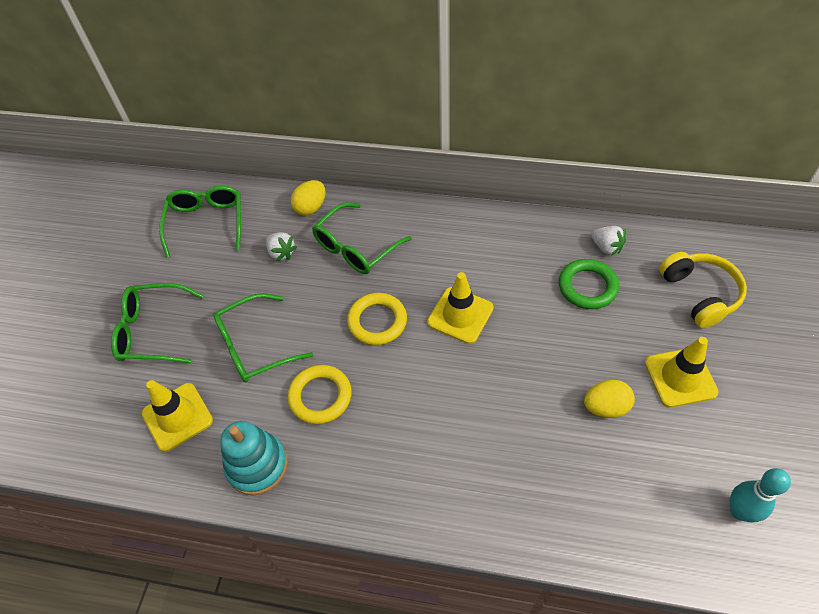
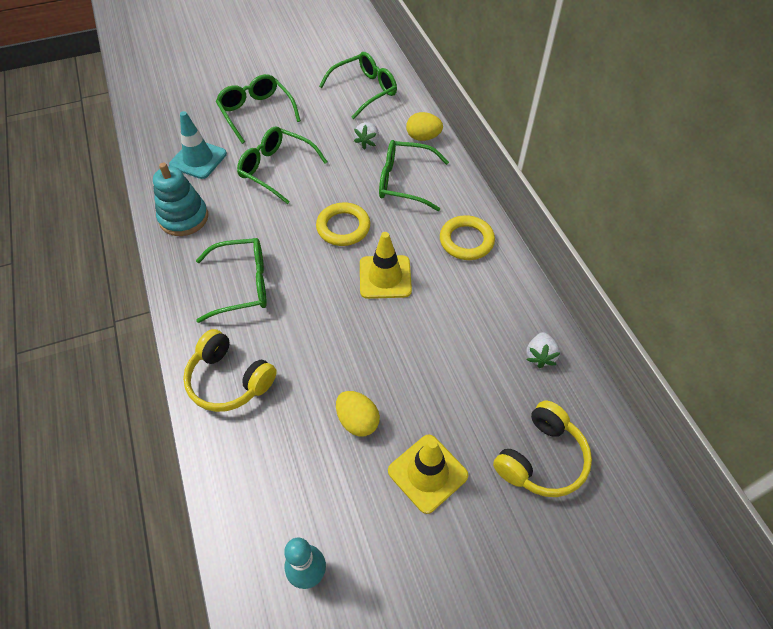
camera: 55 degrees right, 0 degrees up
yellow traffic cone [142,380,213,452] -> turquoise traffic cone [169,111,227,179]
yellow ring [287,365,351,424] -> yellow ring moved to [440,215,495,260]
green ring [559,259,619,309] -> none
none -> yellow headphones [183,329,277,412]
none -> green glasses [196,238,267,323]

